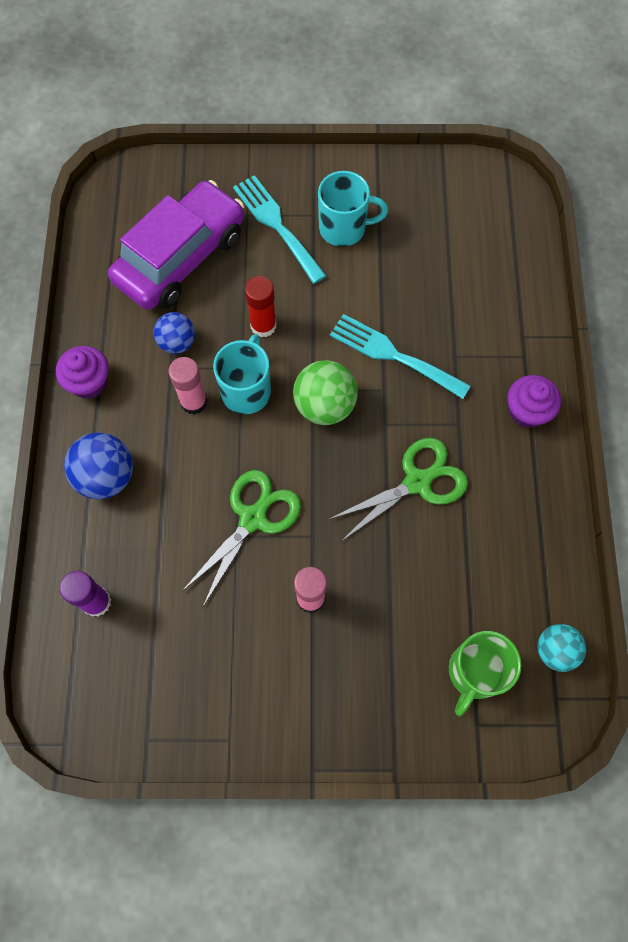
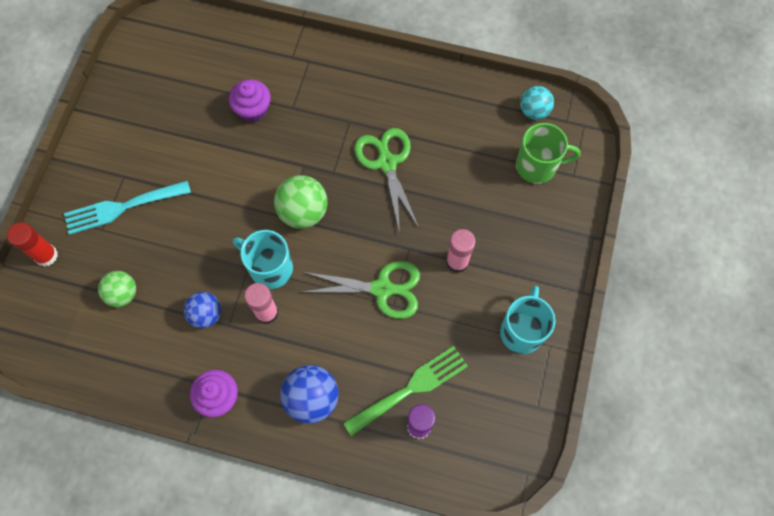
camera: 75 degrees left, 0 degrees up
purple car [108,180,244,310] -> green ball [98,271,136,307]
green scissors [181,470,301,606] -> green scissors turned 135 degrees clockwise [303,261,420,319]
red glue stick [245,276,276,337] -> red glue stick moved to [7,222,58,267]
turquoise mug [318,171,388,247] -> turquoise mug moved to [500,286,556,354]
turquoise fork [330,314,471,399] -> none
green mug [449,631,521,716] -> green mug turned 45 degrees counterclockwise [516,123,581,184]
purple cupcake [507,375,561,428] -> purple cupcake moved to [229,79,271,123]
none -> green fork [343,346,468,436]

